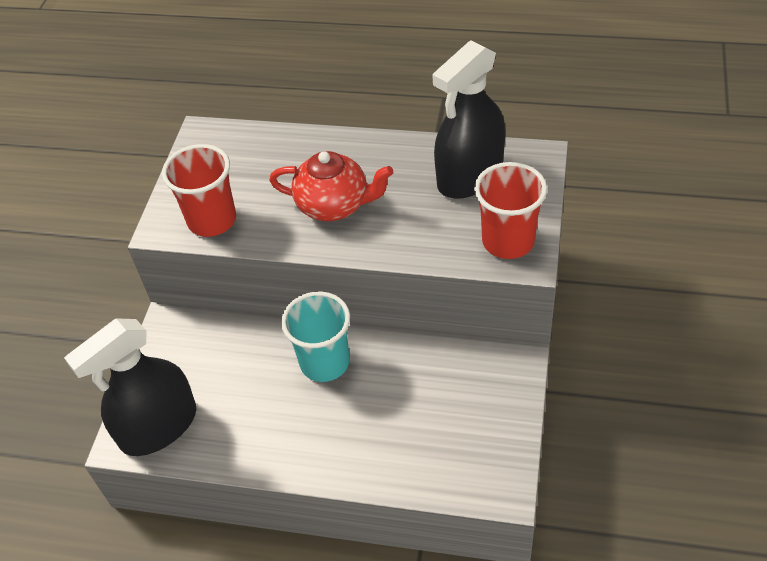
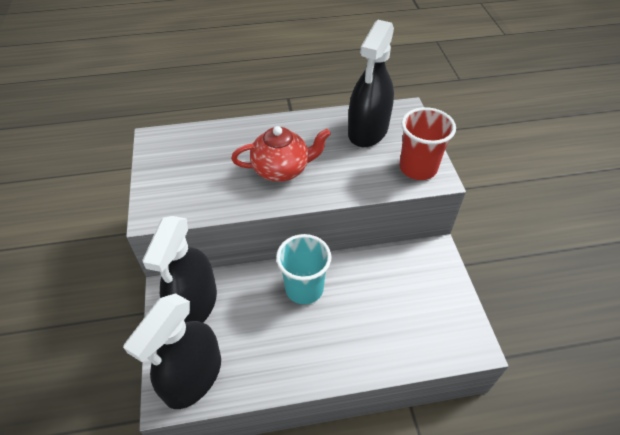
camera: 25 degrees left, 0 degrees up
red cup [162,144,236,237] -> none
none -> black spray bottle [142,216,217,323]

